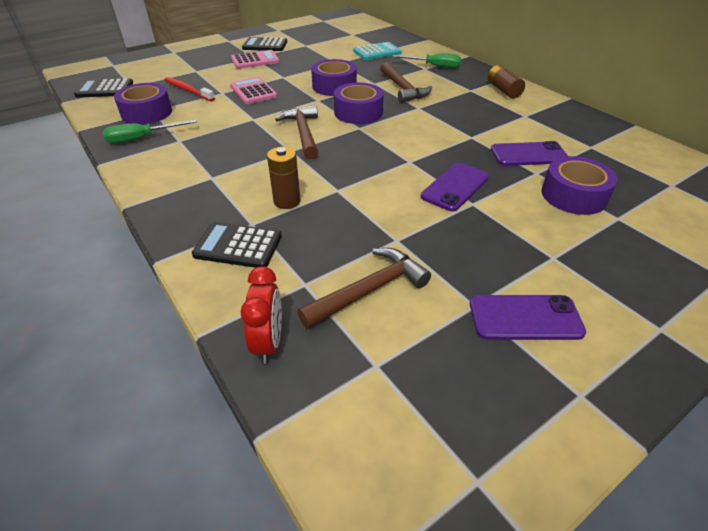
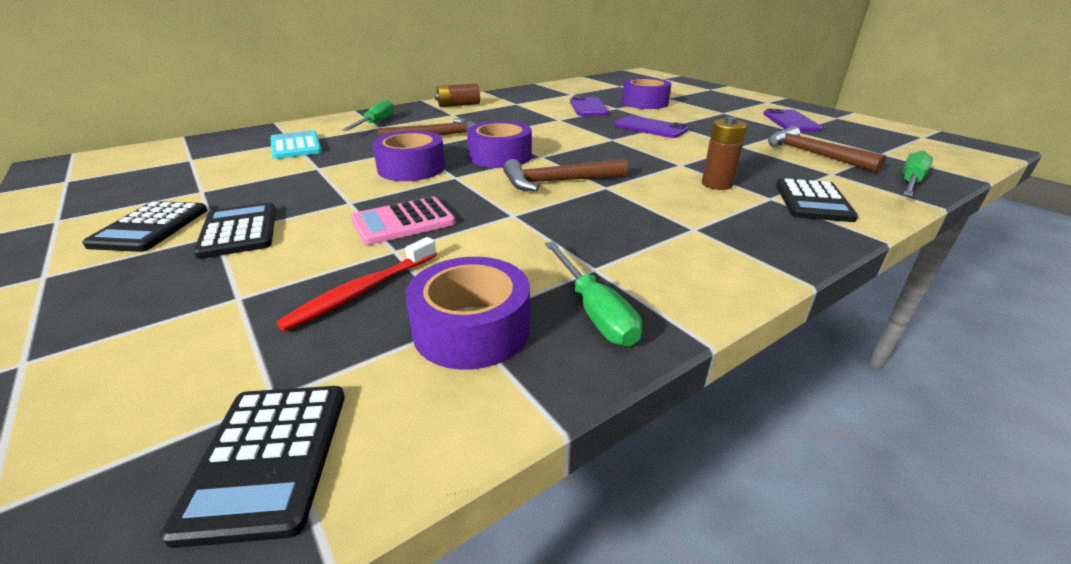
camera: 90 degrees left, 10 degrees down
pink calculator [231,50,280,69] -> black calculator [193,203,276,259]
red clock [240,266,282,364] -> green screwdriver [903,150,933,196]

